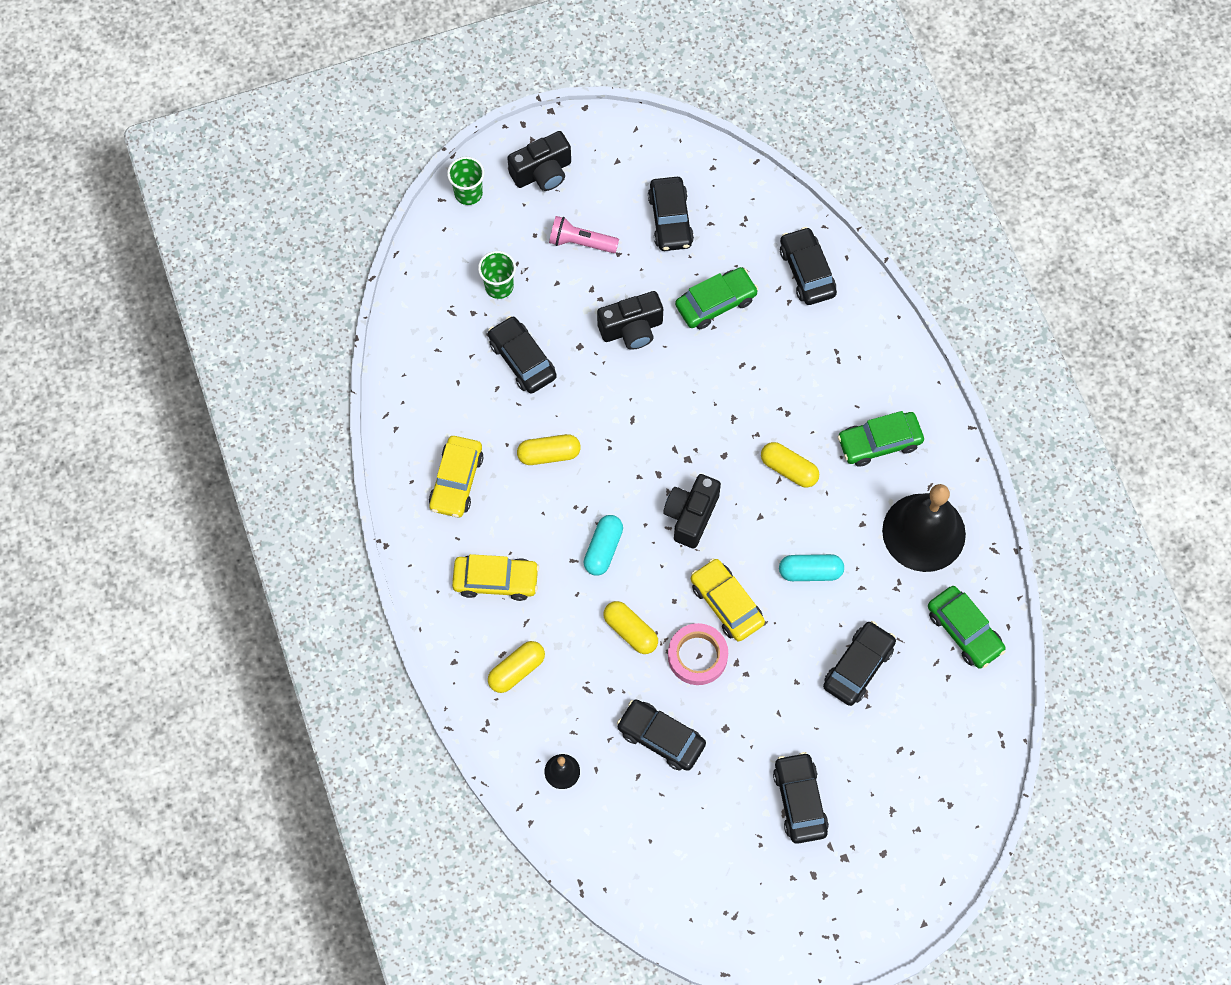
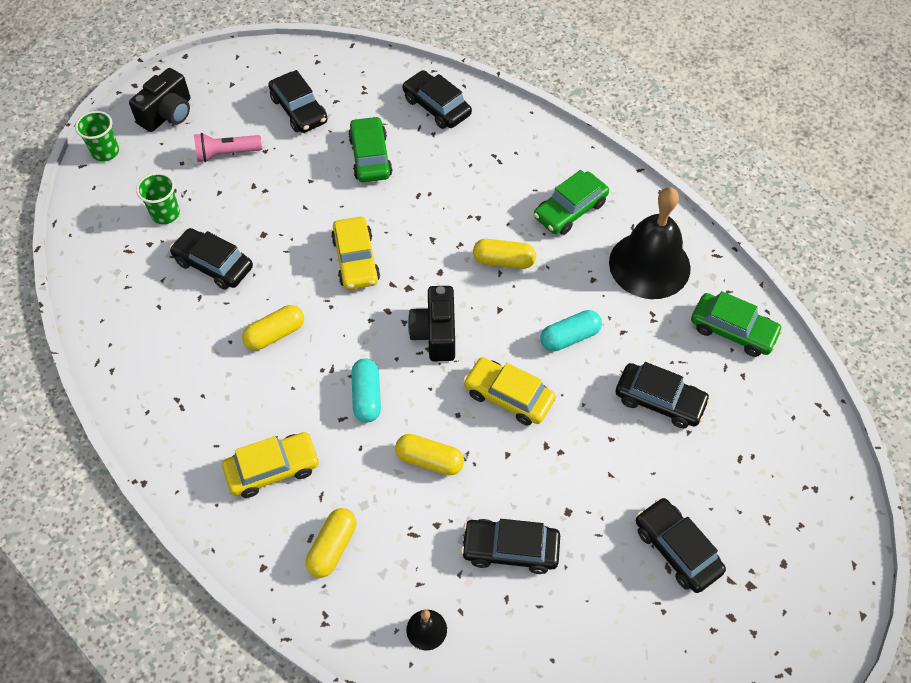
camera: 25 degrees left, 10 degrees down
yellow car [429,436,483,517] -> yellow car moved to [331,217,380,290]
black camera [597,291,663,350] -> none
pink tape [668,623,728,685] -> none
green car [675,267,758,329] -> green car turned 45 degrees counterclockwise [348,116,392,182]
black car [823,621,896,706] -> black car turned 105 degrees clockwise [616,362,710,428]

